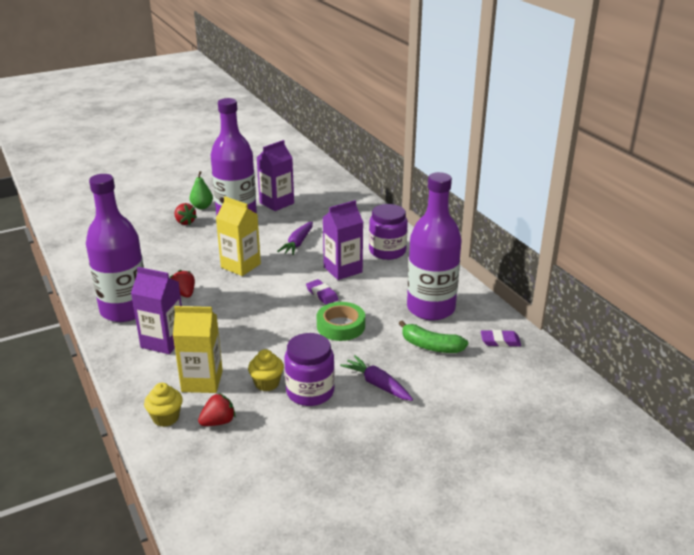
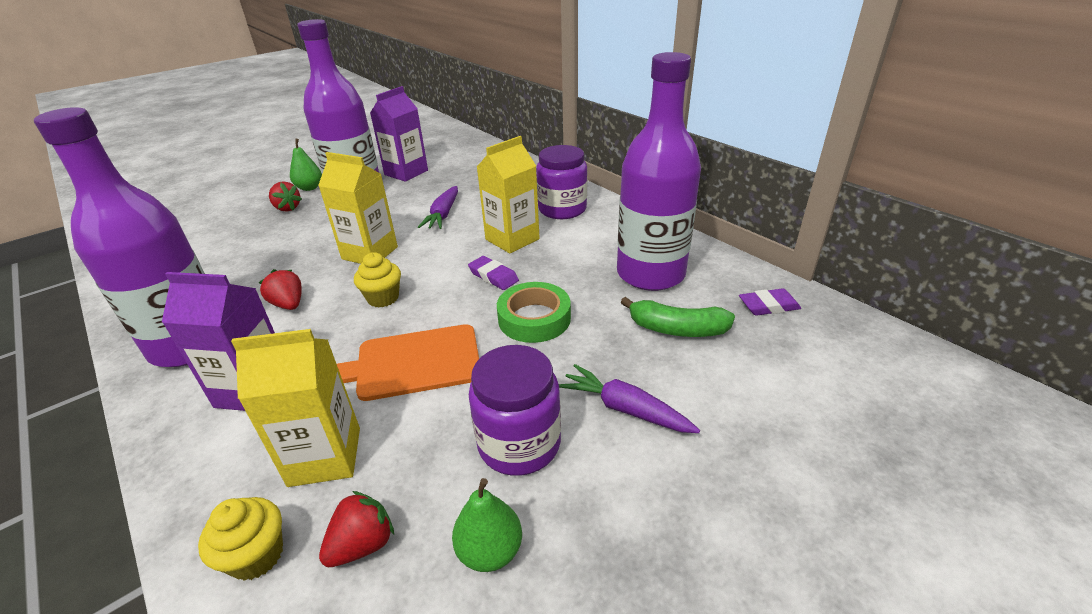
camera: 10 degrees left, 5 degrees up
yellow cupcake [248,349,284,391] -> yellow cupcake moved to [354,252,401,308]
purple carton [323,200,363,280] -> yellow carton [477,136,540,254]
none -> orange cutting board [337,324,479,401]
none -> green pear [452,478,522,572]

